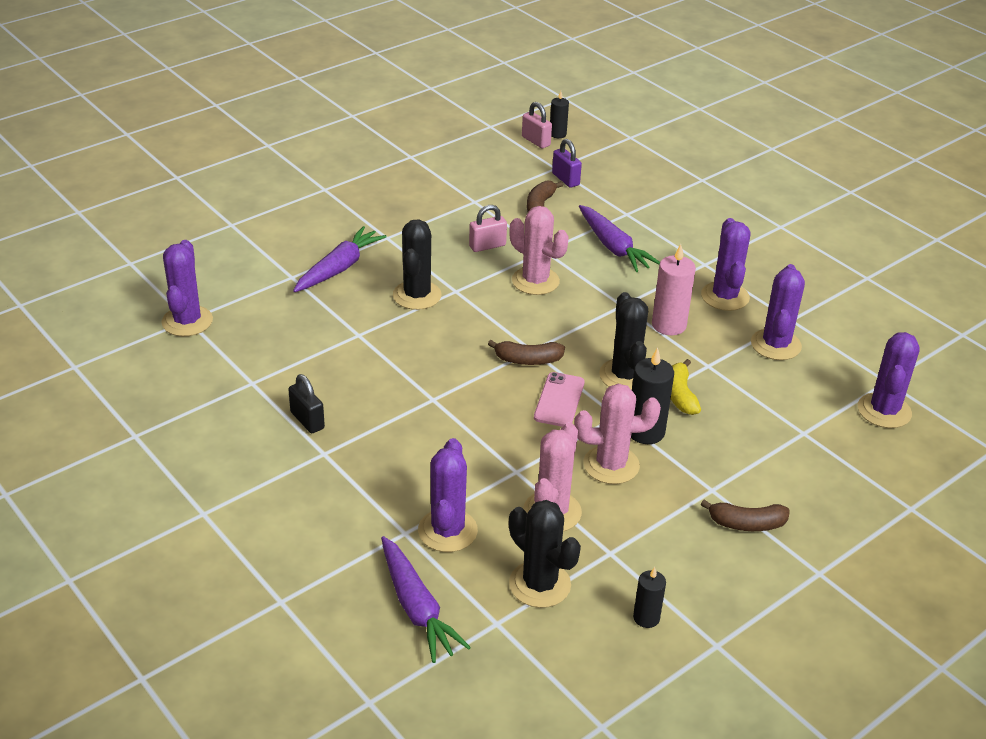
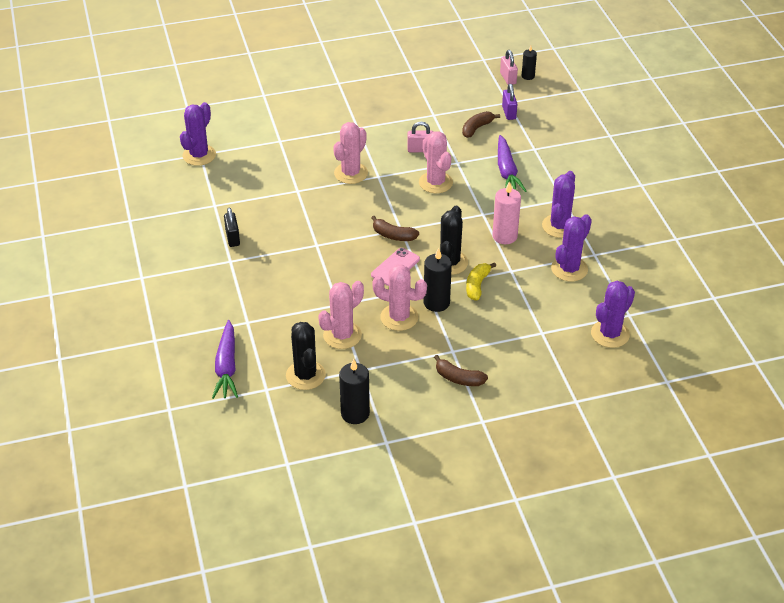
camera: 25 degrees right, 5 degrees up
purple carrot [293,226,387,292] -> none
black cactus [393,219,442,310] -> pink cactus [333,122,368,184]
purple cactus [418,438,478,552] -> none
black candle [633,567,666,628] -> black candle [339,359,370,424], size x1.66

